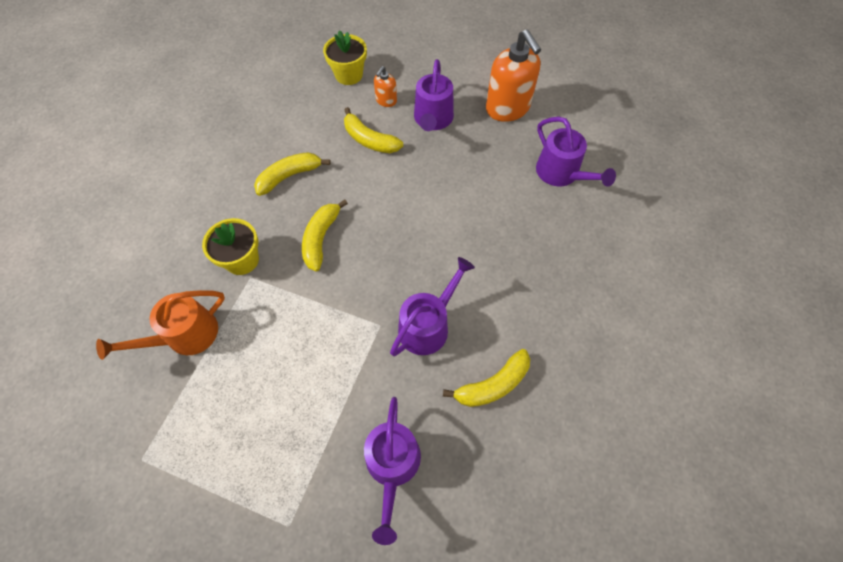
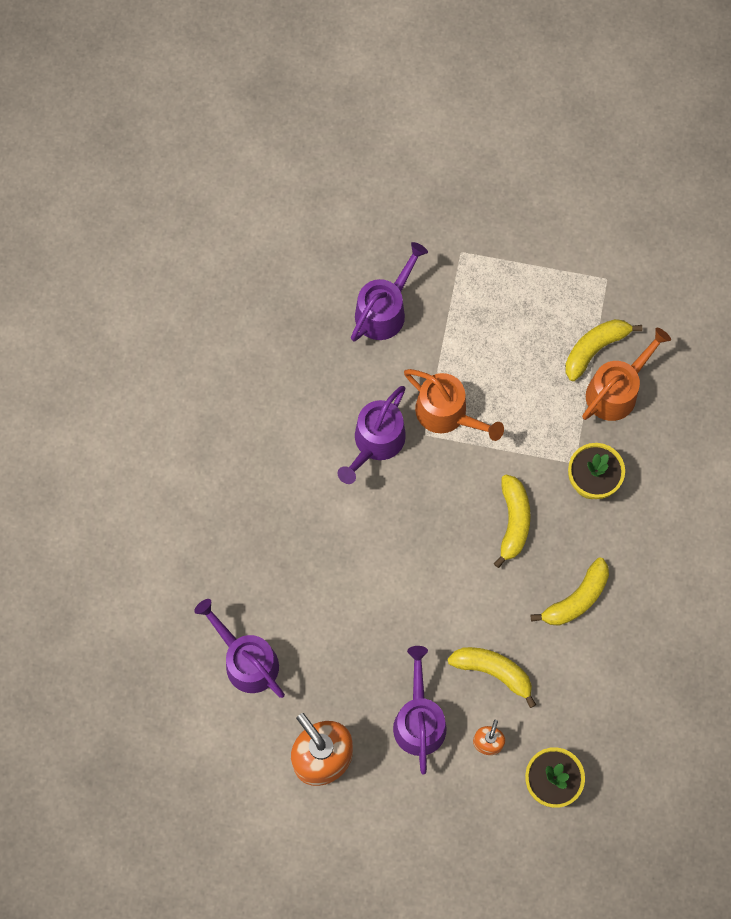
camera: 170 degrees right, 10 degrees up
purple watering can [364,397,421,545] -> purple watering can turned 45 degrees clockwise [351,242,428,341]
yellow banana [443,349,530,407] -> yellow banana moved to [565,319,642,381]
none -> orange watering can [404,369,504,441]

